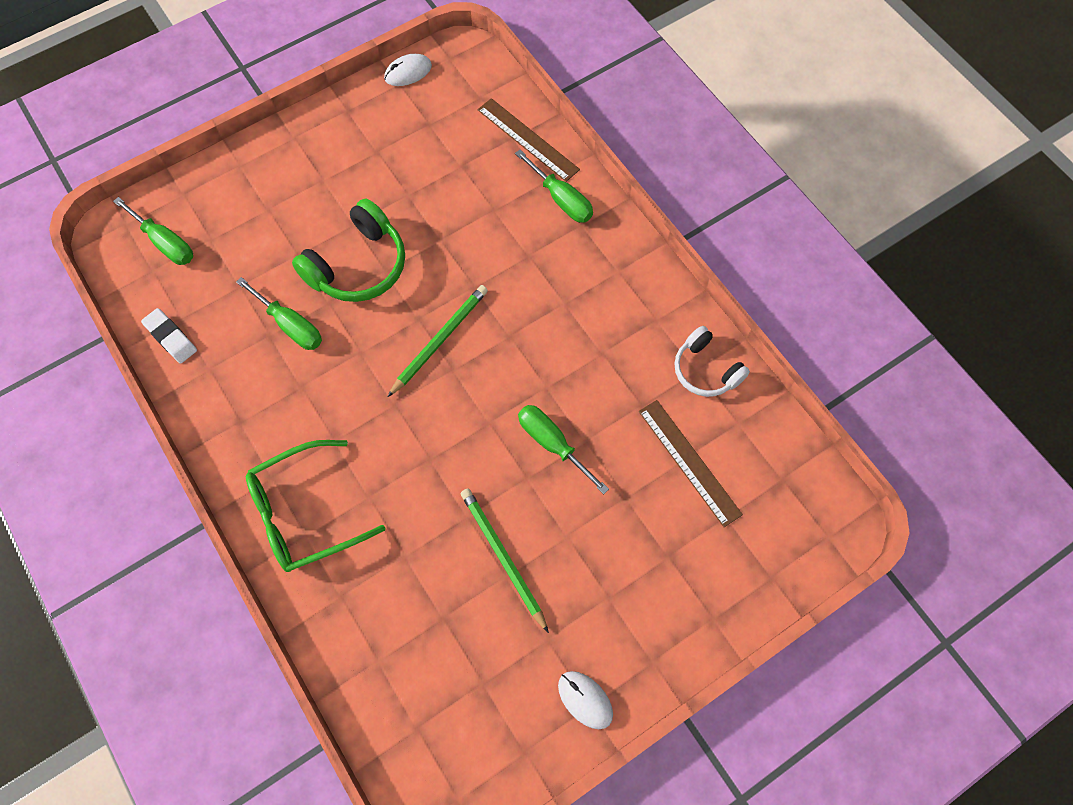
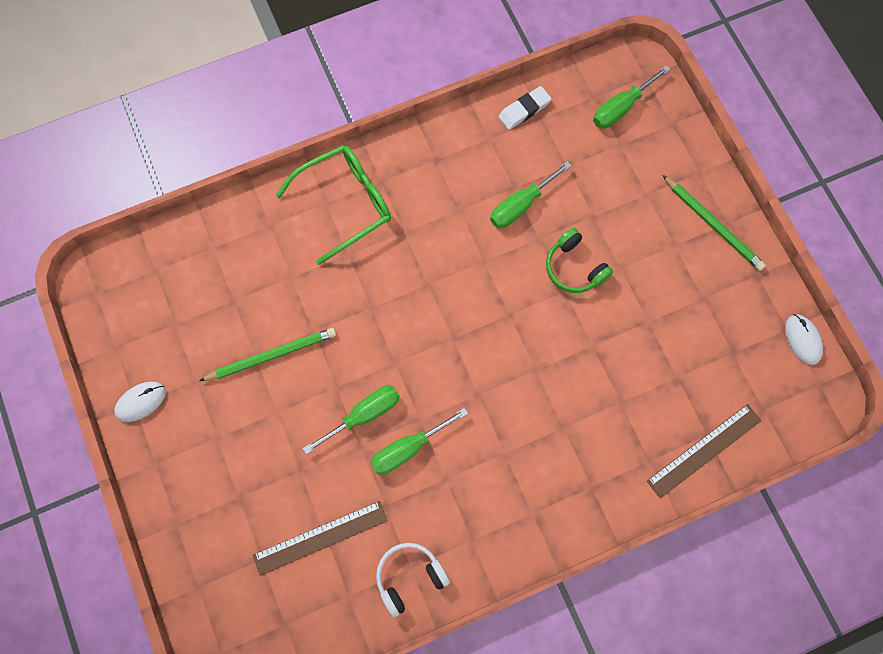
camera: 100 degrees right, 5 degrees up
green glasses [246,440,385,572] -> green glasses turned 75 degrees clockwise [276,145,391,265]
green headphones [292,198,405,302] -> green headphones [546,228,613,293], size x0.64
green pencil [388,285,488,397] -> green pencil moved to [662,175,766,271]
green screwdriver [515,150,593,223] -> green screwdriver moved to [370,408,468,475]

